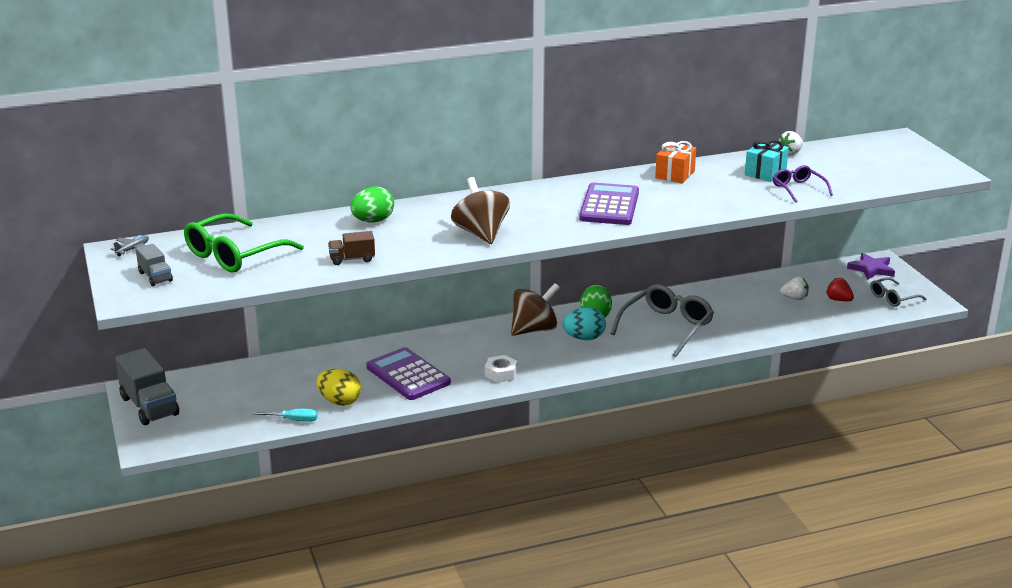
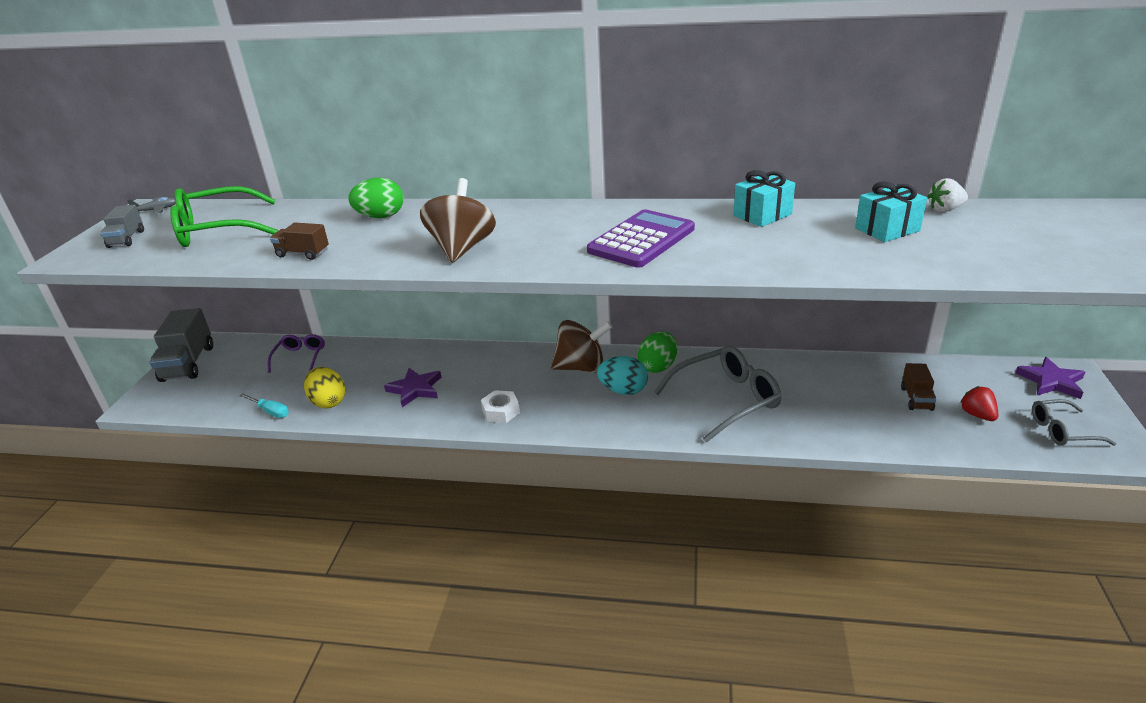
camera: 30 degrees right, 5 degrees up
purple calculator [366,347,451,400] -> purple star [384,368,441,407]
orange gift [655,141,696,183] -> turquoise gift [733,170,795,227]
purple glasses [773,165,833,203] -> purple glasses moved to [268,334,325,373]
white strawberry [780,277,809,300] -> brown truck [901,363,936,411]

